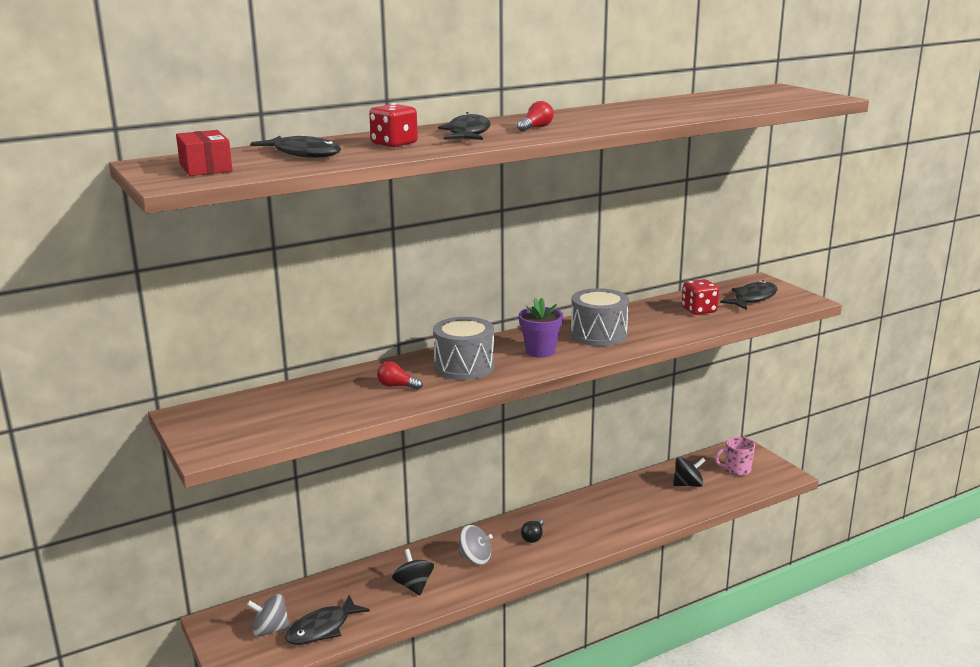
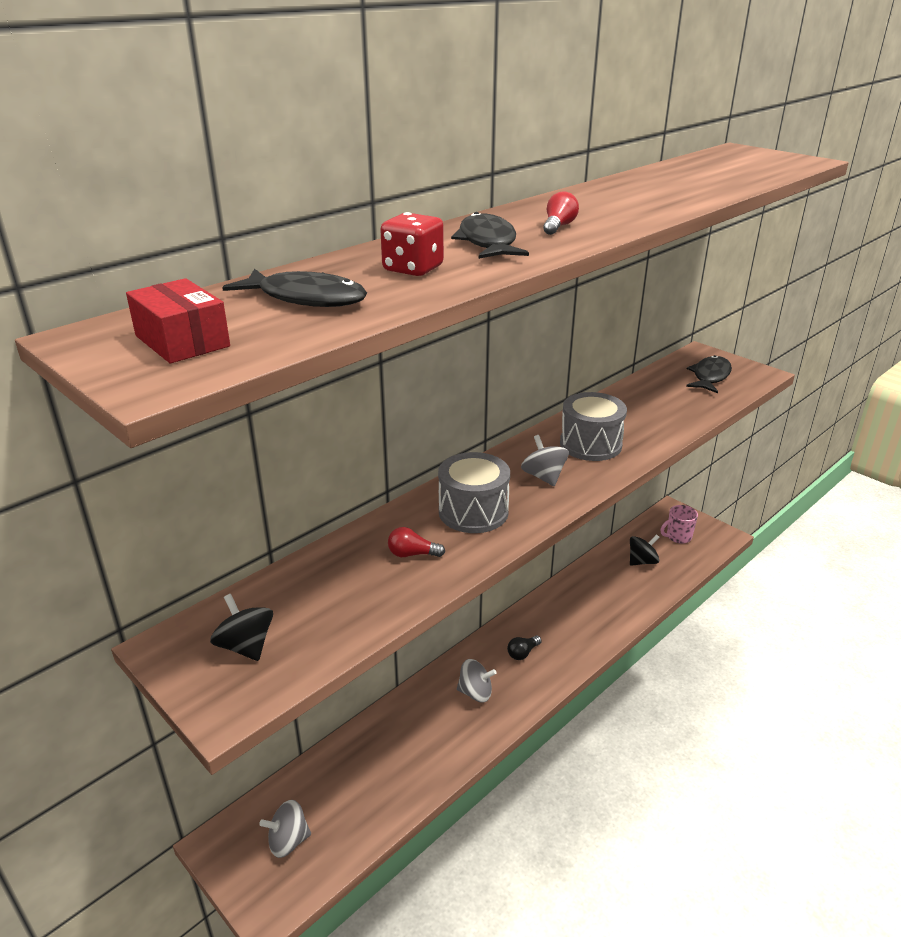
camera: 15 degrees left, 10 degrees up
black fish [285,595,370,645] -> none
black spinning top [392,549,434,595] -> black spinning top moved to [210,594,273,661]
purple flower pot [519,298,563,358] -> grey spinning top [521,435,569,486]
black light bulb [521,519,543,543] -> black light bulb turned 45 degrees clockwise [507,636,542,660]
red dice [682,279,719,315] -> none

